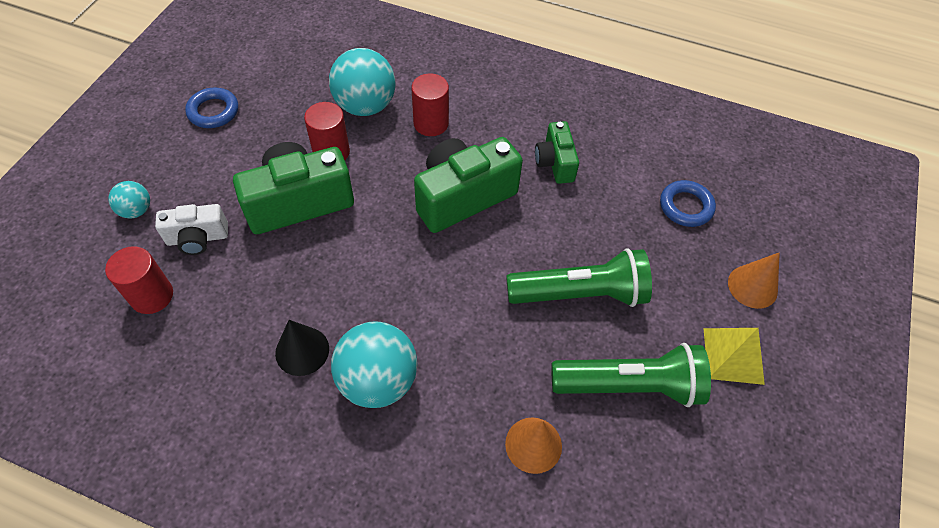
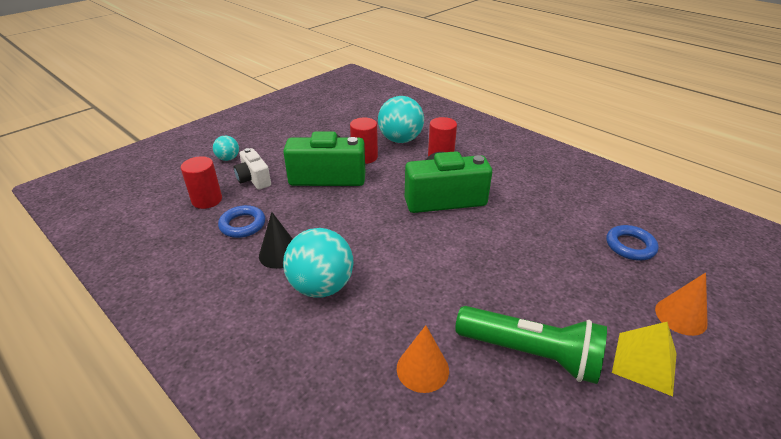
camera: 25 degrees right, 20 degrees down
white camera [155,204,228,255] -> white camera turned 45 degrees clockwise [234,148,271,190]
blue ring [185,88,238,128] -> blue ring moved to [218,205,265,238]
green flashlight [506,248,652,307] -> none
green camera [535,121,579,184] -> none

